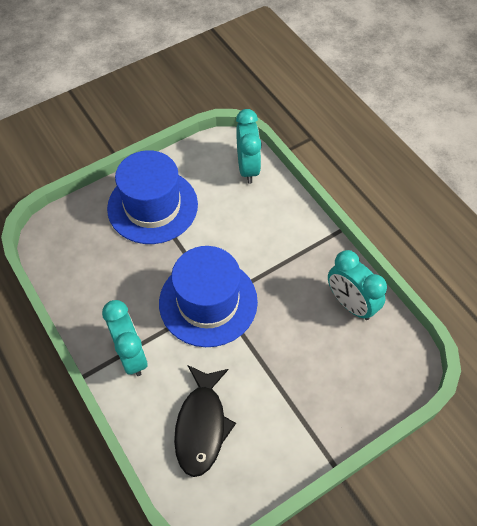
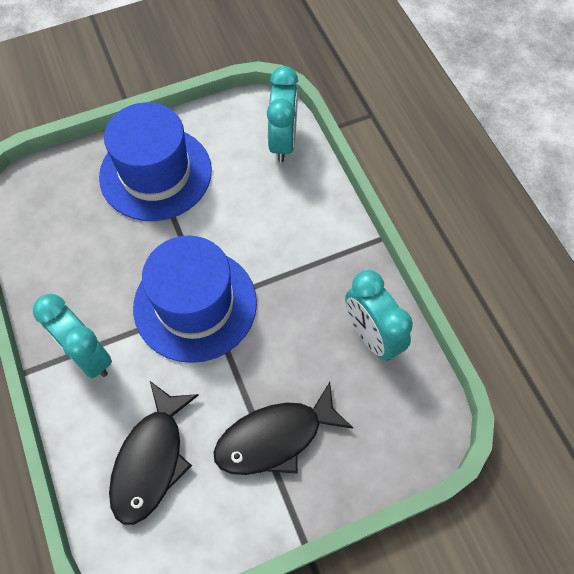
camera: 10 degrees right, 5 degrees up
turquoise clock [102,300,147,376] -> turquoise clock turned 150 degrees clockwise [33,294,112,378]
none -> black fish [213,382,353,475]

